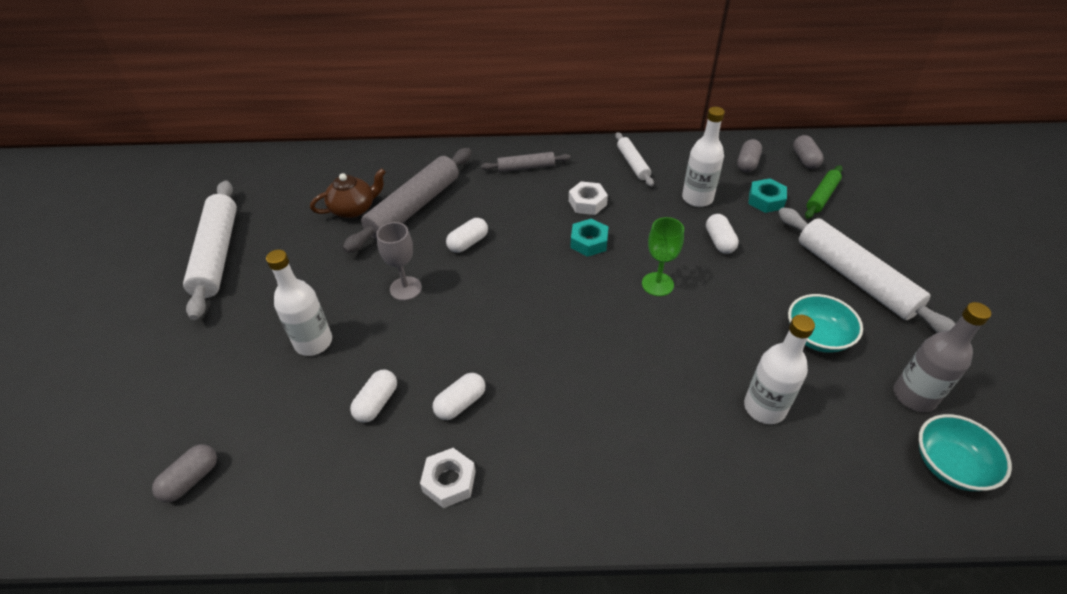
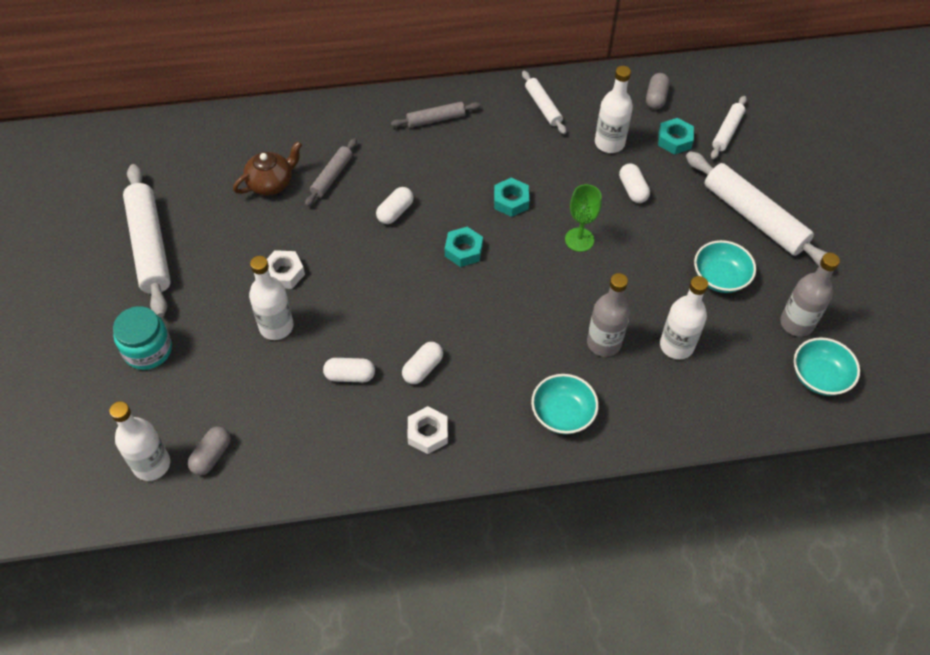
camera: 10 degrees left, 10 degrees up
grey rolling pin [343,148,472,253] -> grey rolling pin [305,138,357,207], size x0.52
white capsule [350,370,397,423] -> white capsule turned 75 degrees clockwise [323,358,375,382]
grey goblet [376,222,422,301] -> none
white nut [569,181,608,215] -> white nut moved to [267,250,305,289]
grey capsule [793,135,824,169] -> none
green rolling pin [805,165,843,219] -> white rolling pin [711,96,747,159]
none -> white bottle [109,401,170,481]
none -> turquoise jar [113,306,172,370]
none -> turquoise nut [445,227,483,267]
none -> turquoise bowl [531,374,599,434]
none -> grey bottle [587,273,630,357]

